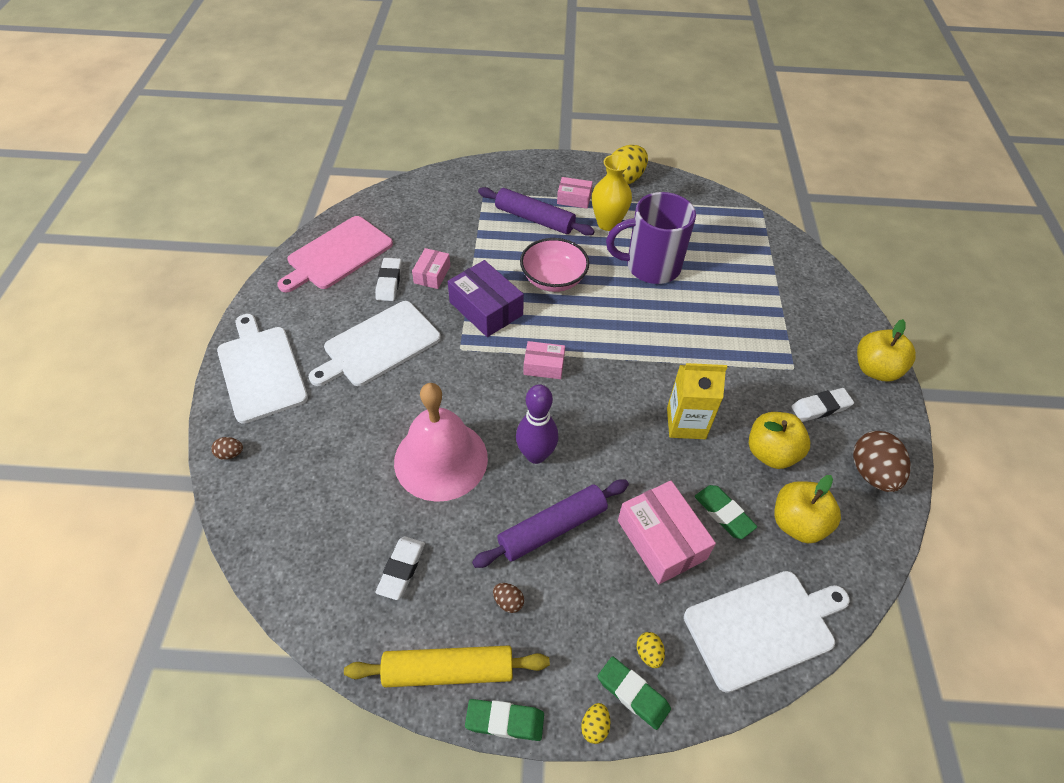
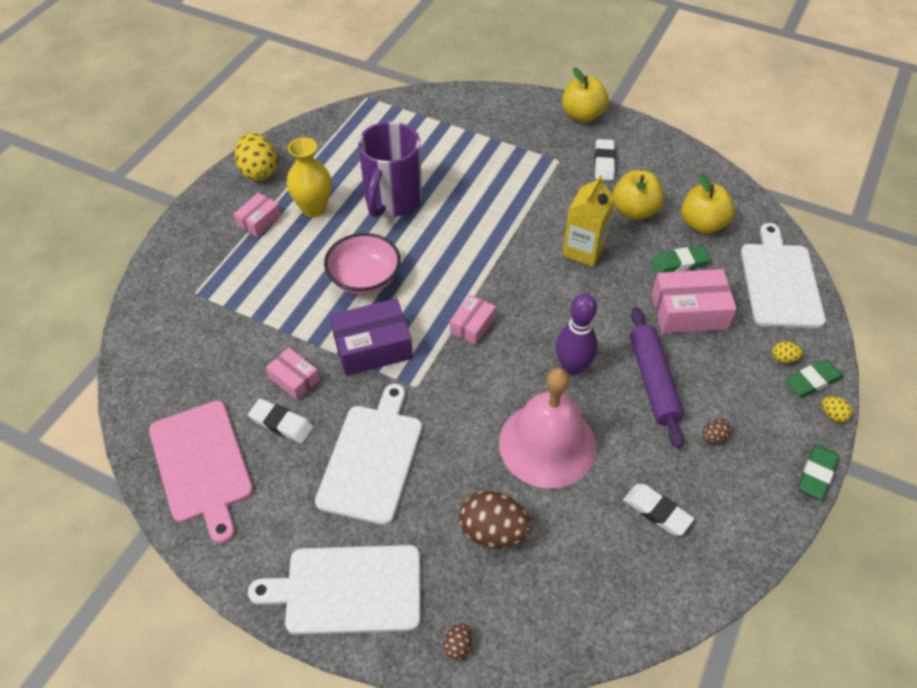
camera: 65 degrees left, 0 degrees up
white cutting board [309,301,441,386] -> white cutting board turned 150 degrees counterclockwise [315,384,422,525]
yellow rolling pin [344,645,550,687] -> none
purple rolling pin [478,187,595,236] -> none
brown egg [853,431,911,492] -> brown egg moved to [459,491,532,548]

